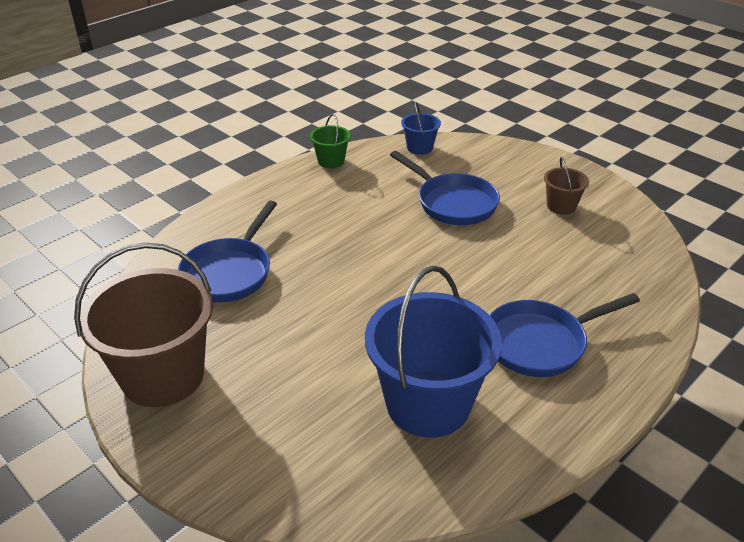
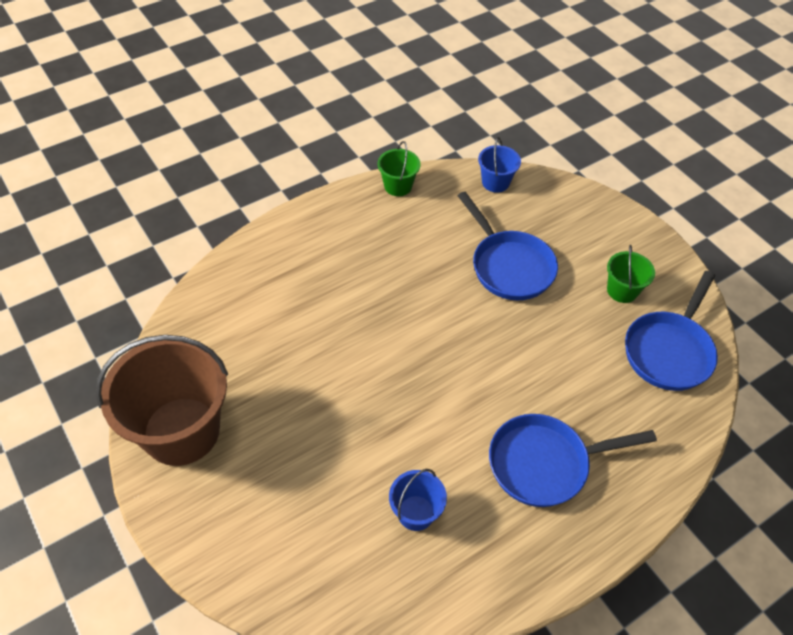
camera: 10 degrees right, 15 degrees up
blue pan [178,201,277,302] -> blue pan moved to [625,271,718,391]
blue bucket [365,266,502,438] -> blue bucket [389,469,447,531], size x0.46
brown bucket [544,157,589,215] -> green bucket [607,245,655,303]

